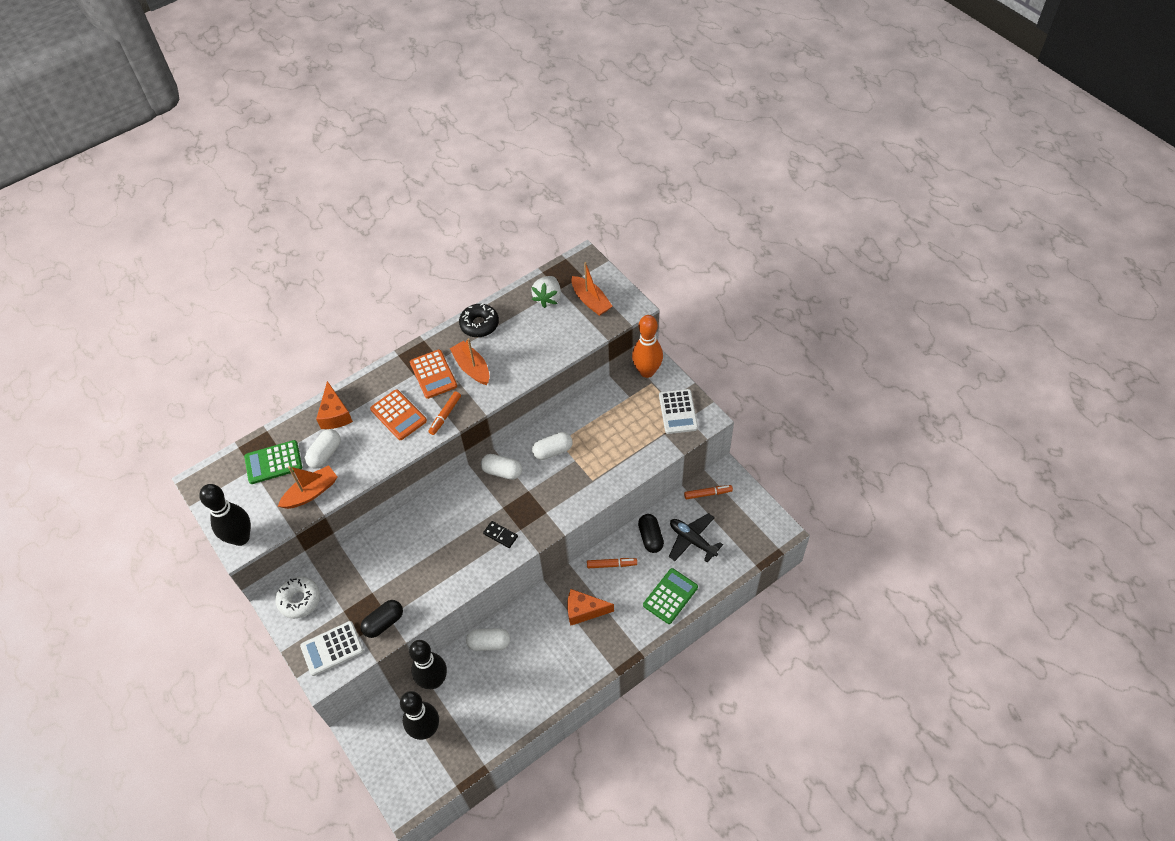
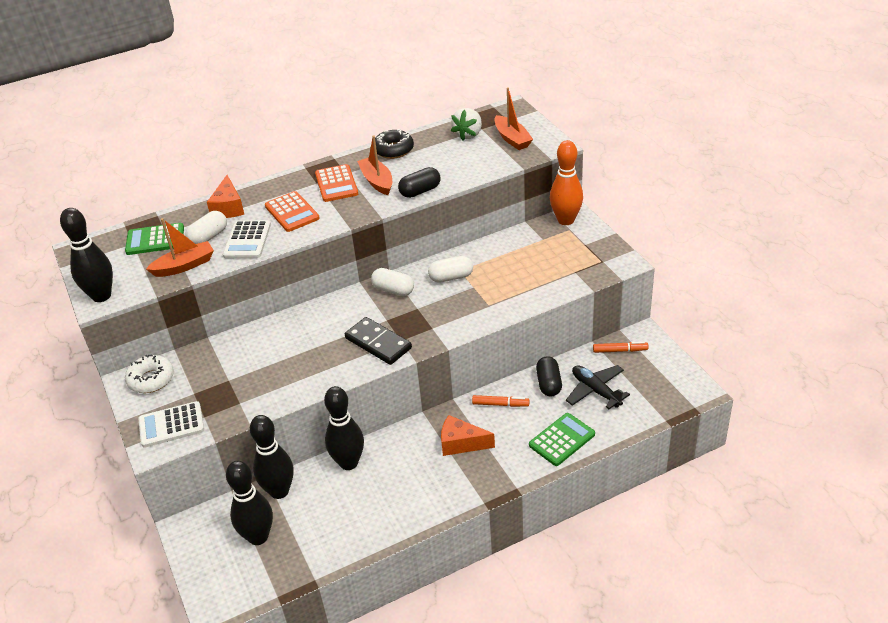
camera: 10 degrees right, 15 degrees down
black capsule [361,600,403,638] -> black capsule moved to [398,167,441,198]
orange marker [429,391,461,435] -> none
white capsule [466,628,510,651] -> black bowling pin [324,386,364,470]
black domino [483,521,518,548] -> black domino [345,317,412,365], size x1.82
white calculator [659,389,698,434] -> white calculator moved to [223,220,271,258]

